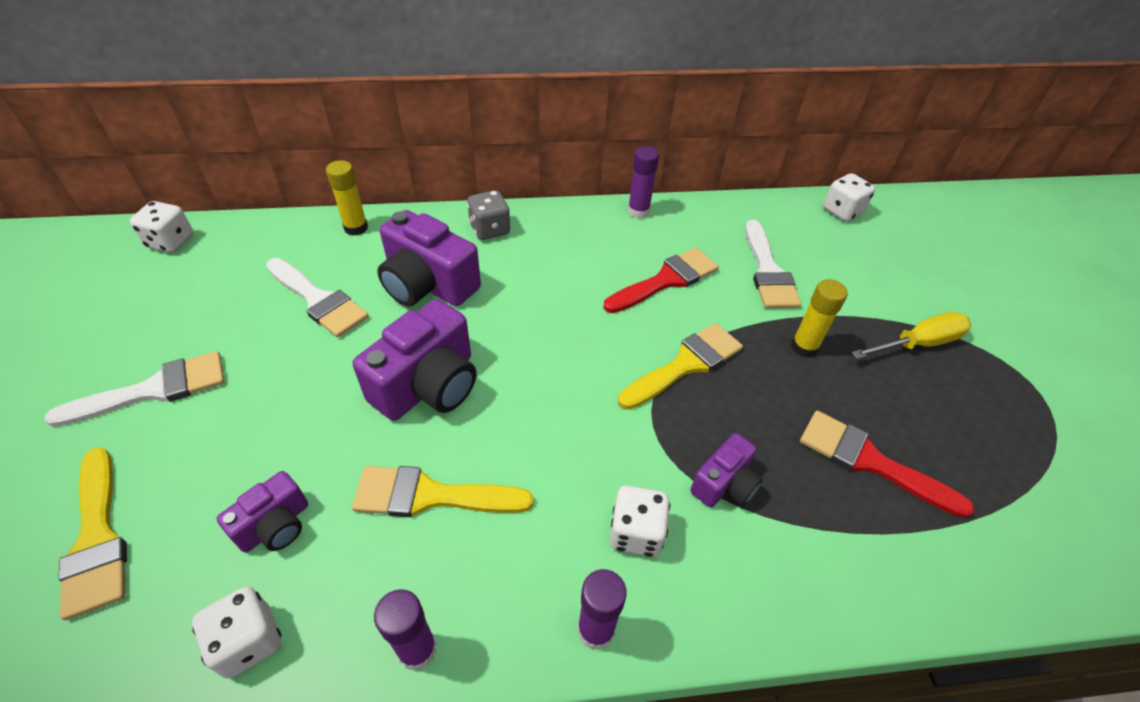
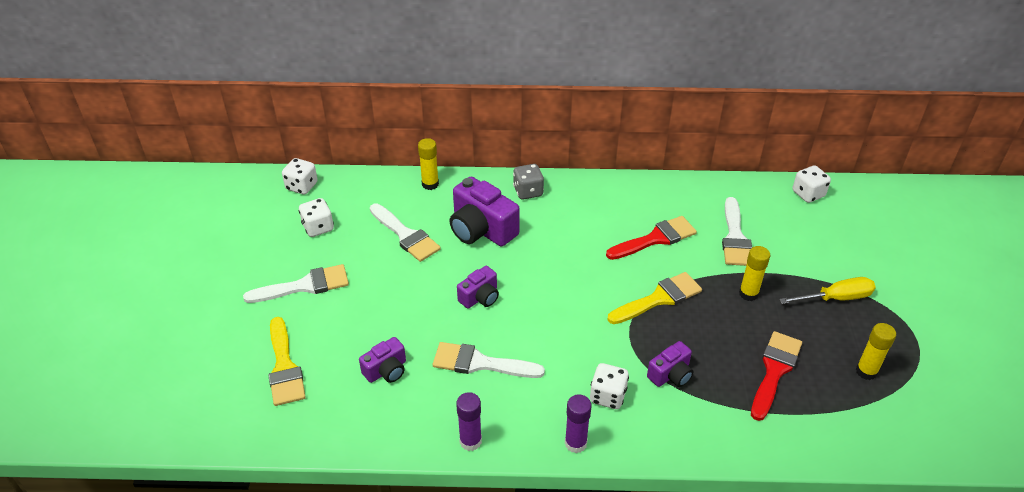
camera: 10 degrees right, 5 degrees down
white dice [192,587,282,678] -> white dice moved to [299,198,334,237]
yellow brush [352,466,534,517] -> white brush [433,342,545,378]
purple camera [353,299,476,421] -> purple camera [457,266,499,309], size x0.56
purple glue stick [628,146,659,218] -> none
red brush [800,411,975,518] -> red brush turned 75 degrees clockwise [751,331,802,421]
none -> yellow glue stick [856,323,896,380]

